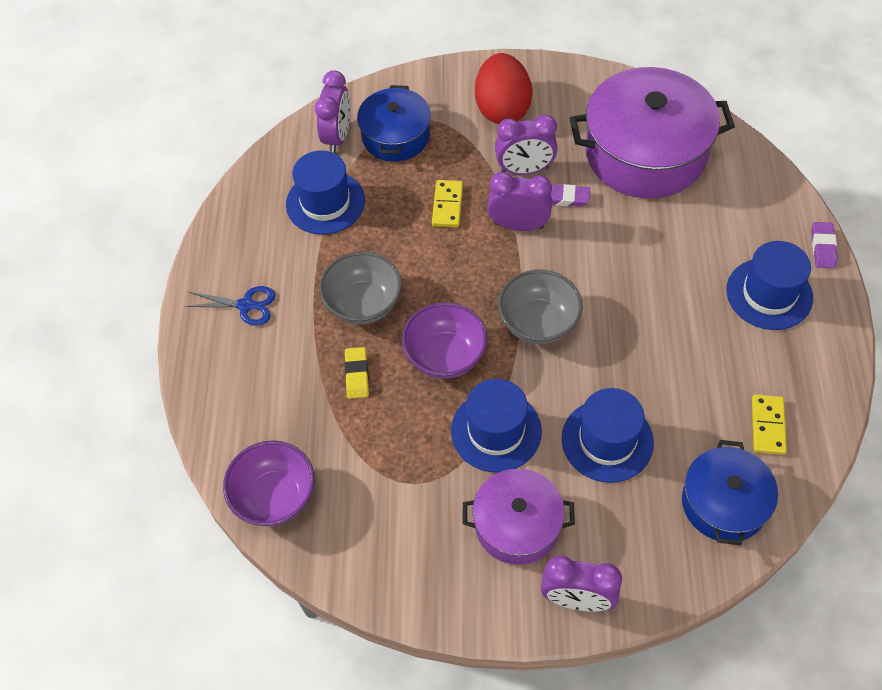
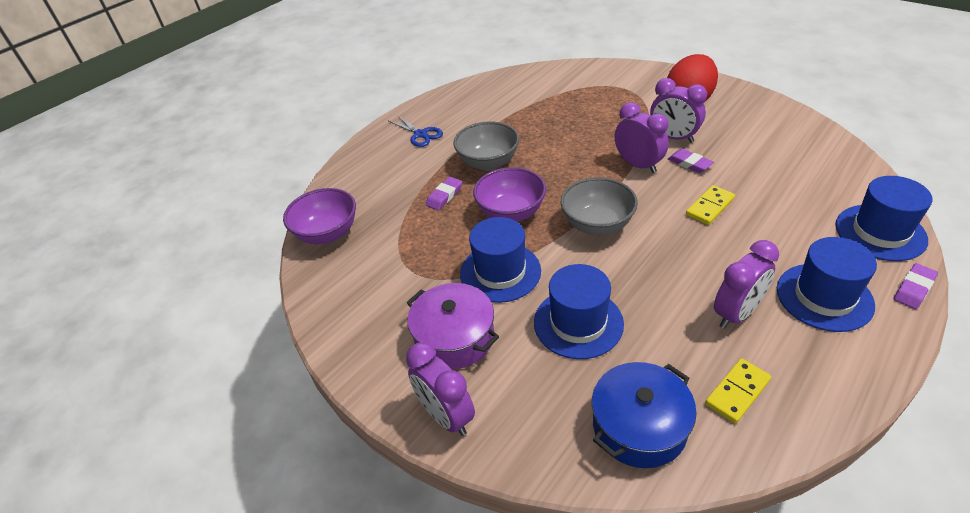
camera: 40 degrees right, 15 degrees down
blue hat [286,150,365,235] -> blue hat moved to [836,176,932,261]
purple clock [315,71,350,153] -> purple clock moved to [714,240,779,329]
yellow eraser [344,347,369,399] -> purple eraser [426,177,462,210]
blue pot [357,85,431,162] -> none
yellow domino [432,180,463,227] -> yellow domino moved to [686,185,735,225]
purple pot [570,67,735,198] -> none

